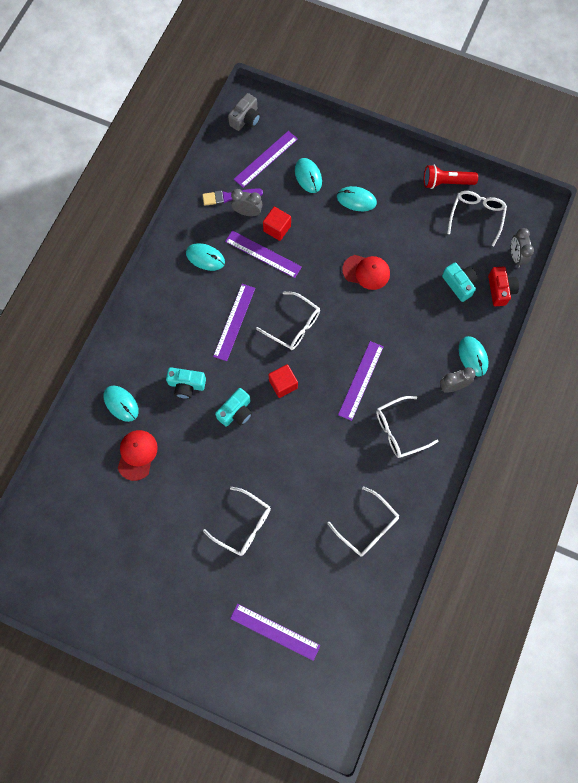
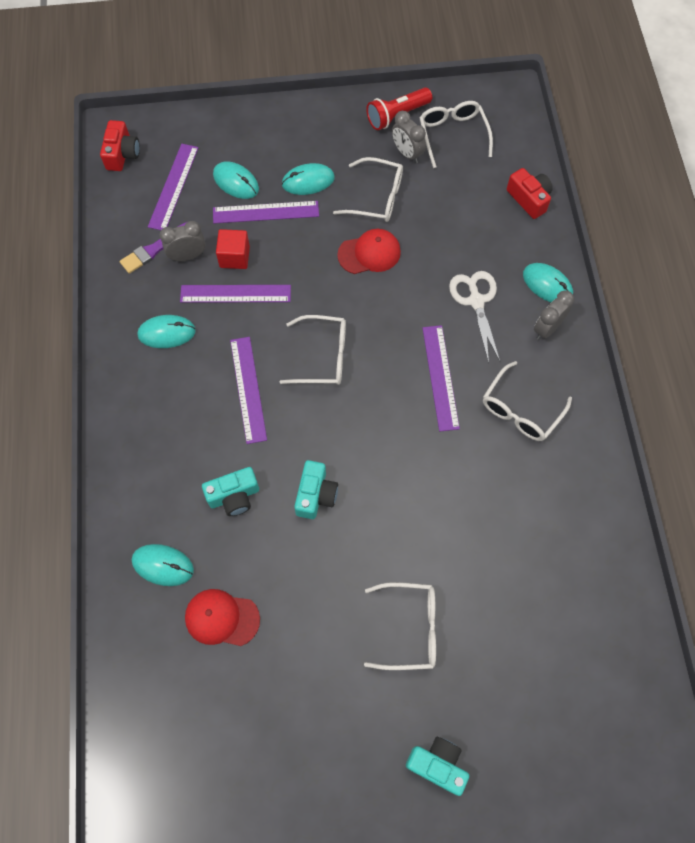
camera: 30 degrees left, 5 degrees down
red cap [118,430,158,481] -> red cap turned 60 degrees counterclockwise [185,589,260,646]
grey camera [228,93,260,131] -> red camera [100,120,140,171]
purple ruler [230,604,320,661] -> purple ruler moved to [213,201,319,224]
red cube [268,364,298,398] -> none
white glasses [327,487,399,557] -> white glasses moved to [333,157,403,222]
turquoise camera [442,262,478,302] -> turquoise camera moved to [406,737,469,796]
grey clock [511,228,534,268] -> grey clock moved to [392,111,426,163]
none -> white scissors [449,271,500,363]

